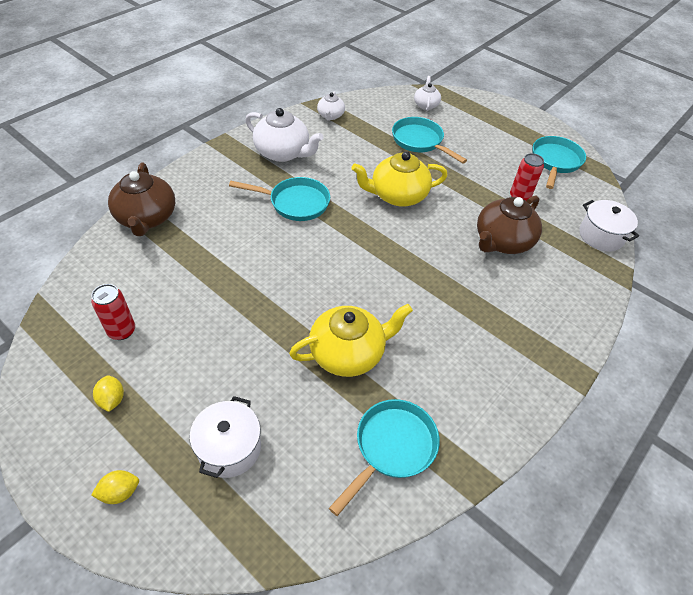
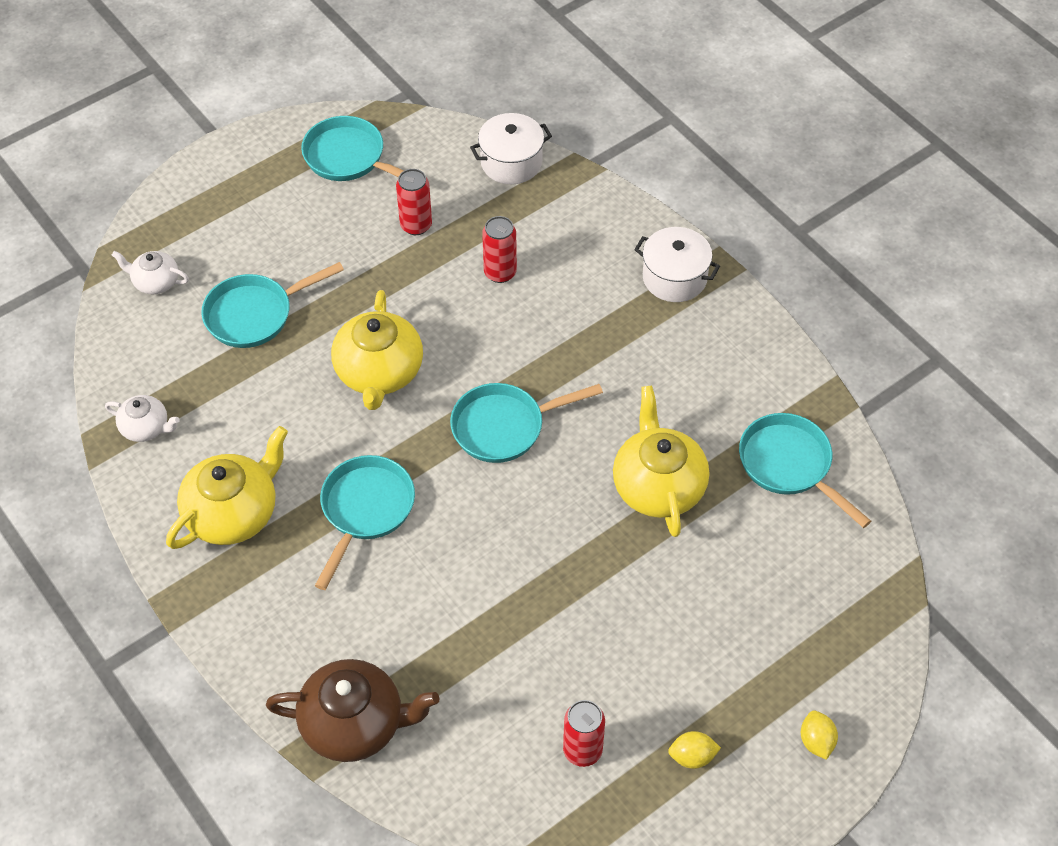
camera: 75 degrees left, 5 degrees up
white pot [190,396,261,478] -> white pot moved to [634,227,720,302]
white teapot [245,108,323,162] -> yellow teapot [166,426,288,549]
brown teapot [477,196,542,254] -> red can [482,216,517,283]
none -> turquoise pan [450,383,603,463]

